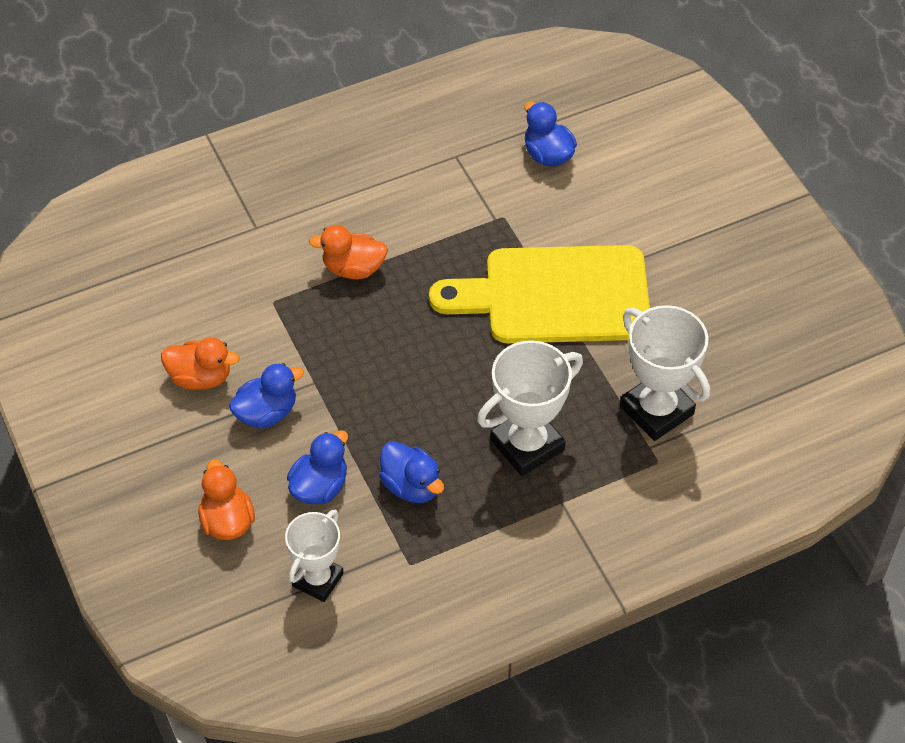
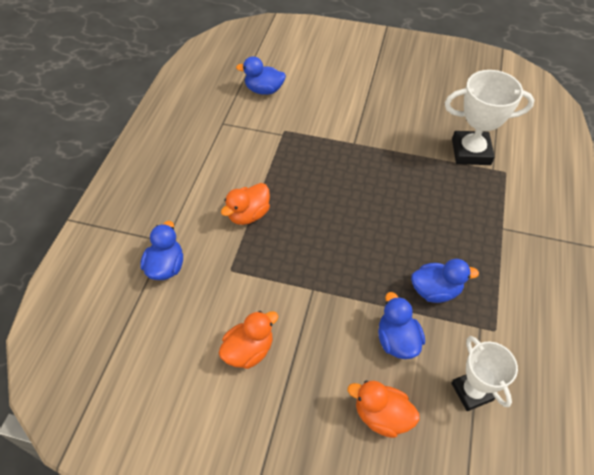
camera: 50 degrees left, 0 degrees up
blue duck [229,363,304,429] -> blue duck moved to [140,221,183,280]
yellow cutting board [429,245,650,343] -> none
white trophy [477,340,583,476] -> none

